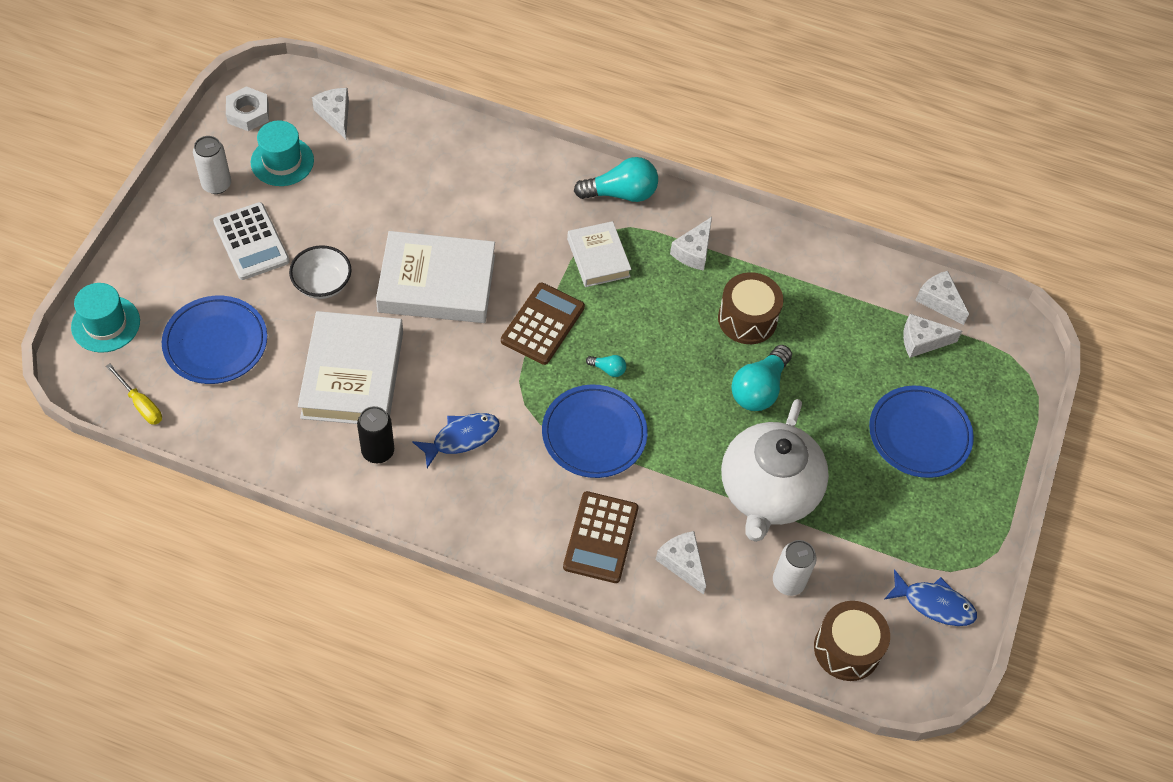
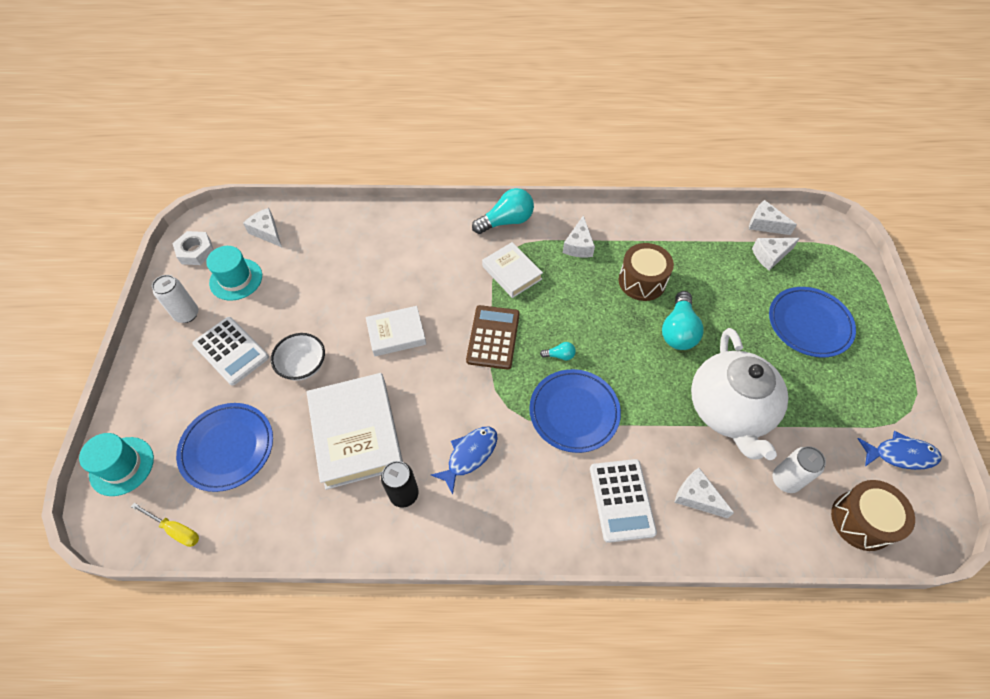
camera: 15 degrees left, 0 degrees up
white book [376,231,495,323] -> white book [366,306,426,356], size x0.58
brown calculator [563,491,638,583] -> white calculator [590,459,657,543]

